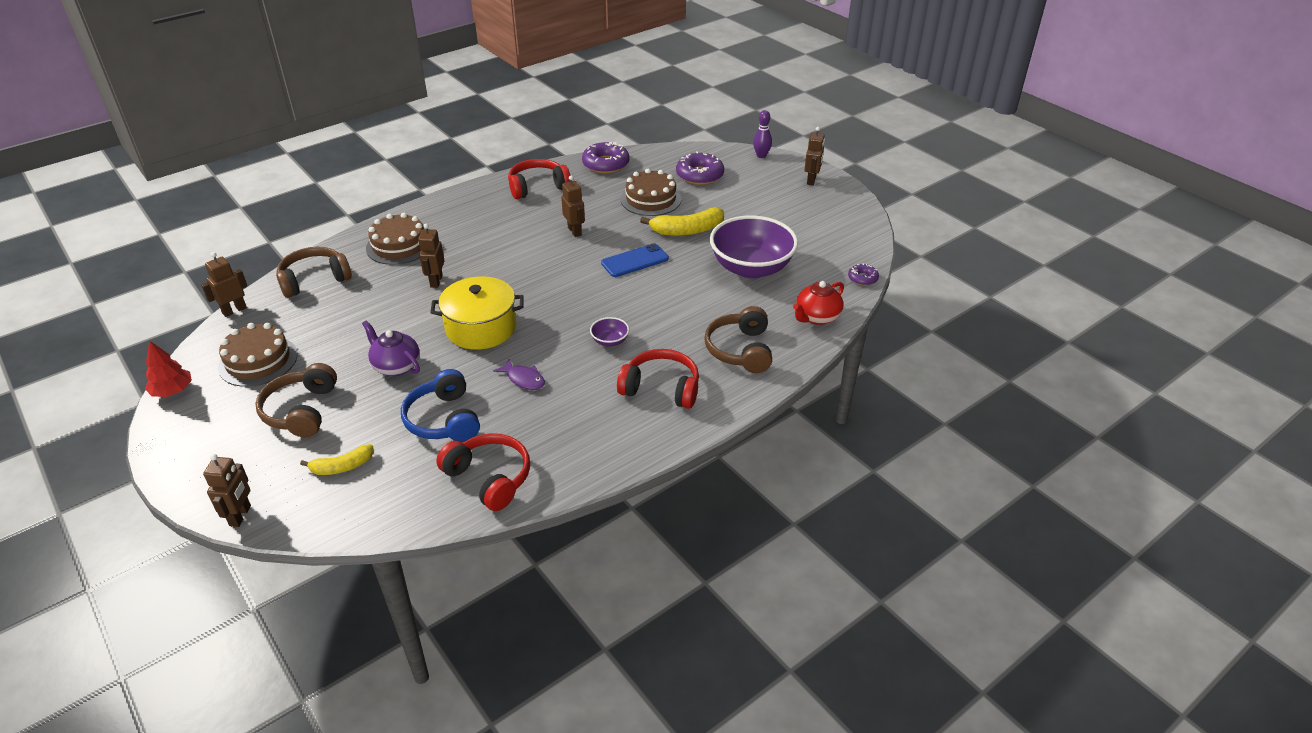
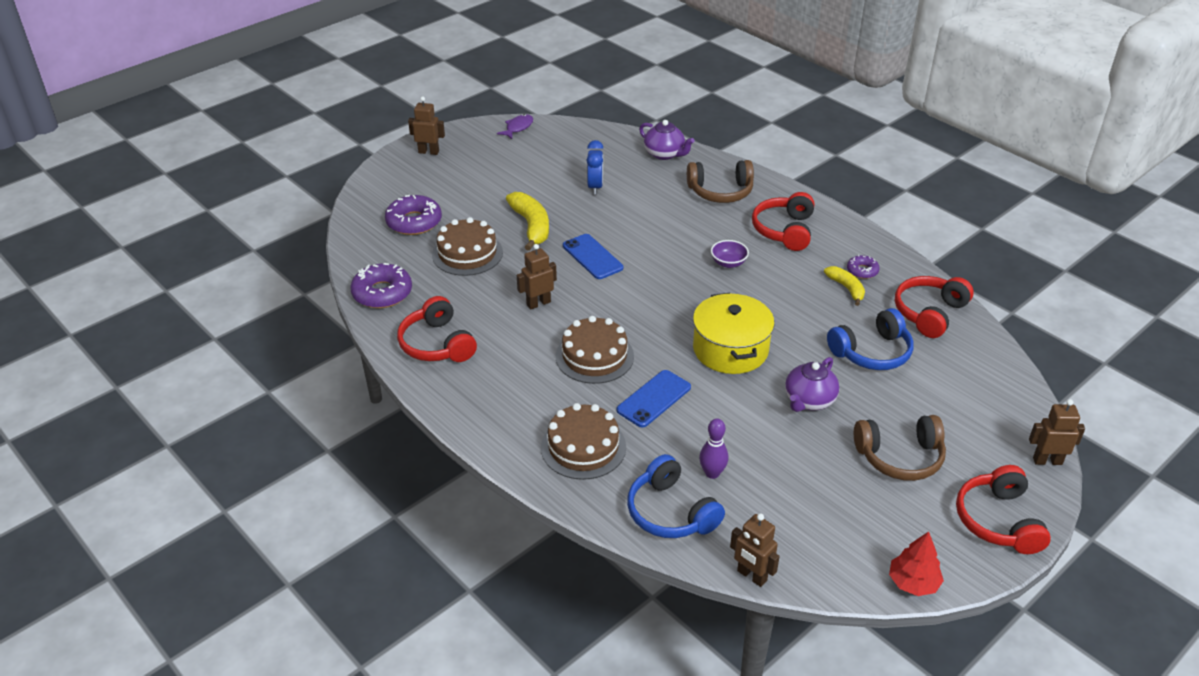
camera: 95 degrees left, 0 degrees up
brown cake [218,323,298,387] -> brown cake moved to [556,316,634,384]
brown headphones [276,247,352,298] -> blue headphones [627,454,725,538]
yellow banana [300,444,373,475] -> yellow banana moved to [824,266,865,306]
brown robot [418,224,445,288] -> blue phone [616,370,691,427]
purple fish [493,359,545,390] -> purple fish moved to [497,114,533,139]
purple bowl [710,215,798,279] -> blue clock [587,140,604,195]
purple bowling pin [753,110,772,158] -> purple bowling pin moved to [699,419,729,479]
red teapot [793,281,844,325] -> purple teapot [639,120,695,160]
purple donut [848,263,879,286] -> purple donut moved to [847,255,880,279]
none -> red headphones [956,465,1051,554]

